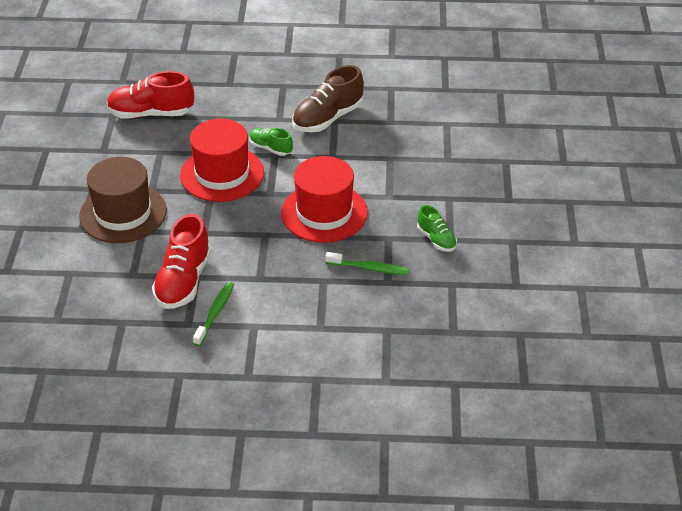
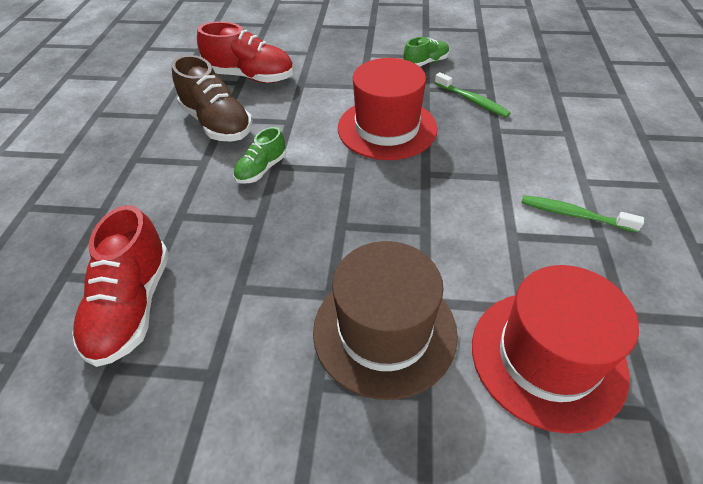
camera: 85 degrees left, 5 degrees up
red shoe [152,214,211,309] -> red shoe moved to [197,21,294,83]
red hat [180,119,264,202] -> red hat moved to [472,265,639,434]
green toothbrush [325,252,409,275] -> green toothbrush turned 120 degrees clockwise [435,72,511,117]

